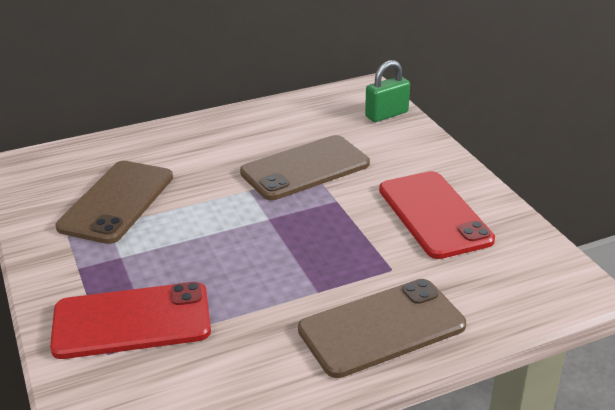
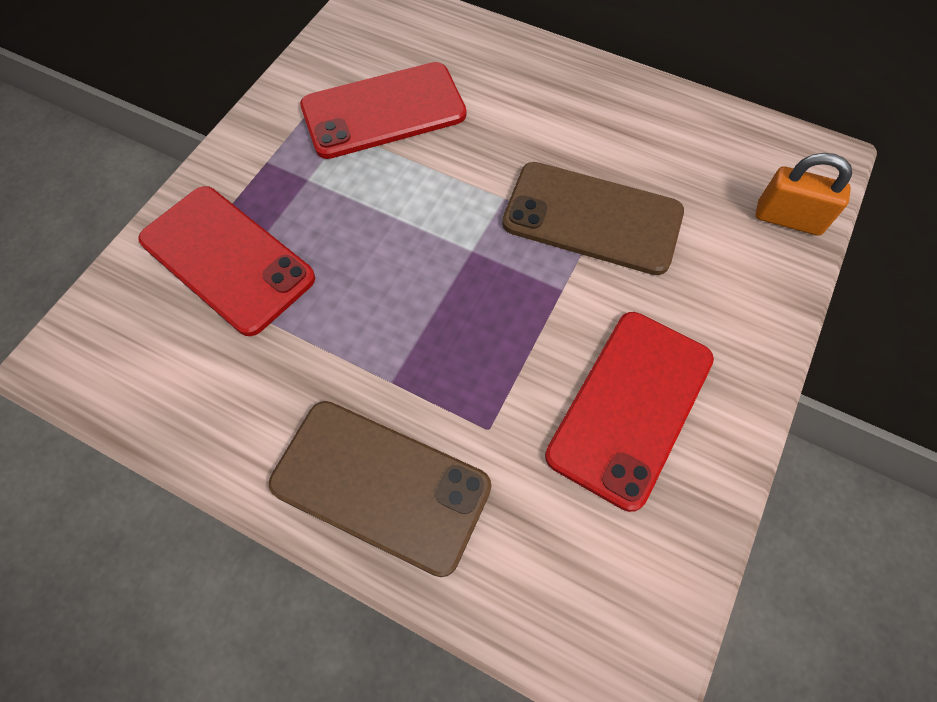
camera: 50 degrees right, 30 degrees up
brown phone [56,161,173,244] -> red phone [300,62,466,159]
green padlock [365,60,410,122] -> orange padlock [755,153,852,236]

